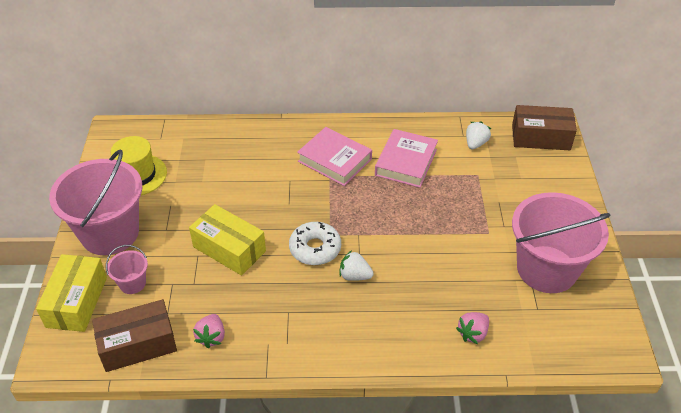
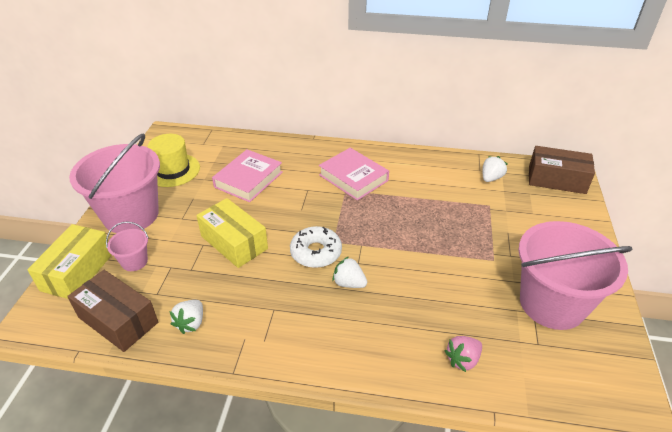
camera: 10 degrees right, 5 degrees down
brown box [92,299,177,372] -> brown box turned 45 degrees clockwise [67,270,158,352]
pink strawberry [193,314,225,349] -> white strawberry [170,300,203,334]
pink book [375,129,438,188] -> pink book moved to [212,149,283,202]

